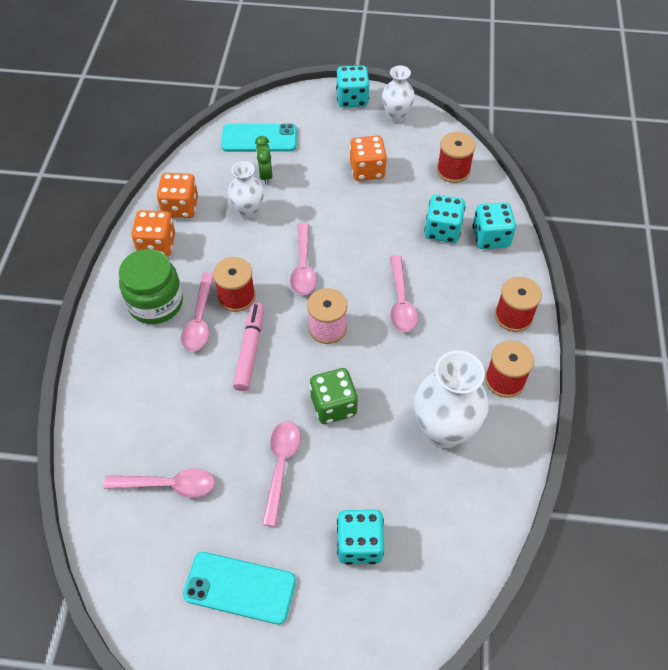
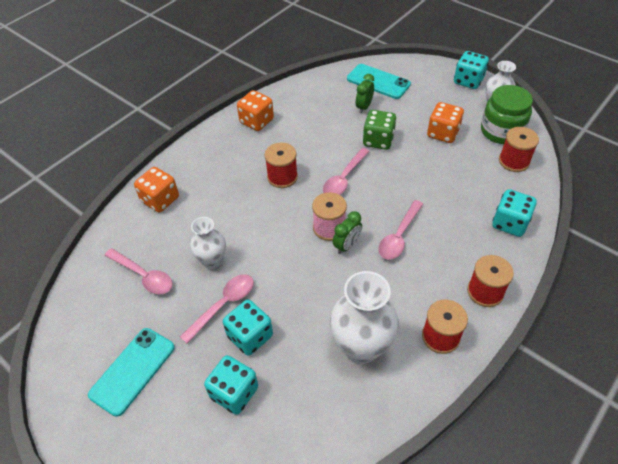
camera: 35 degrees right, 5 degrees down
green jar [119,249,183,324] -> green jar moved to [481,85,533,144]
orange dice [157,173,198,218] -> orange dice moved to [134,167,179,213]
pink spoon [181,272,213,352] -> none
turquoise phone [183,552,296,625] -> turquoise phone turned 75 degrees clockwise [88,328,175,417]
white vase [228,161,264,219] -> white vase moved to [190,217,226,269]
pink marker [233,302,264,391] -> none
green dice [310,368,358,424] -> green dice moved to [363,110,396,150]
turquoise dice [424,195,465,243] -> turquoise dice moved to [223,300,273,356]
none -> green clock [333,211,362,254]

